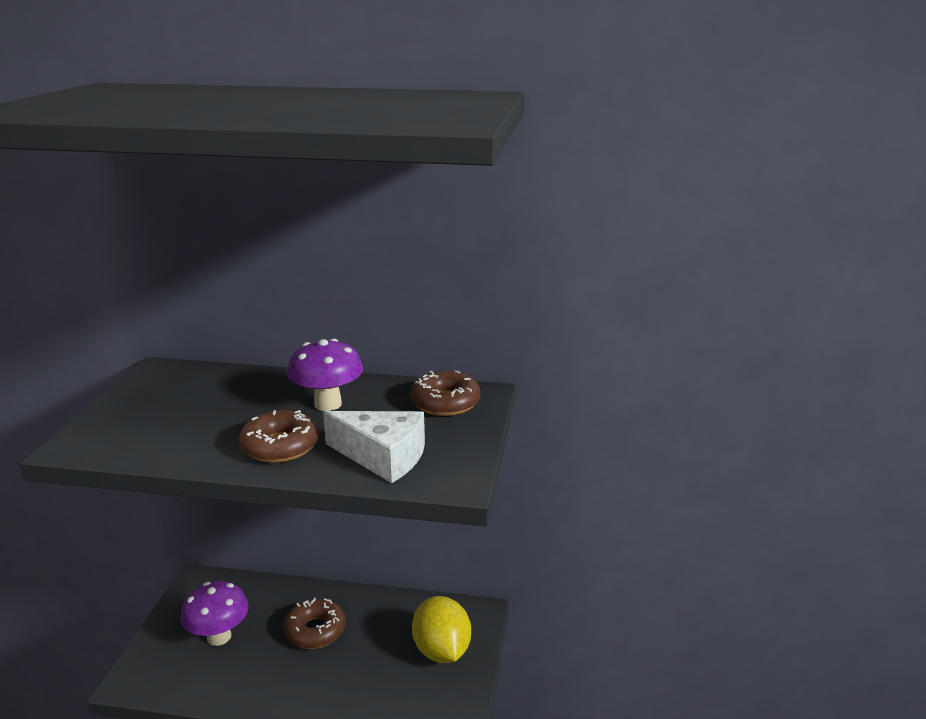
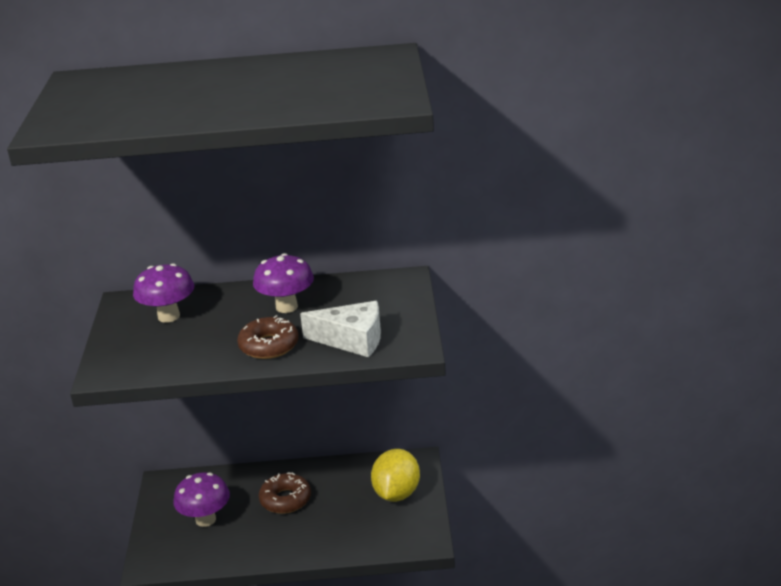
camera: 10 degrees left, 5 degrees up
brown donut [410,370,481,416] -> none
yellow lemon [412,596,471,663] -> yellow lemon turned 45 degrees clockwise [371,449,420,502]
none -> purple mushroom [133,263,194,323]

